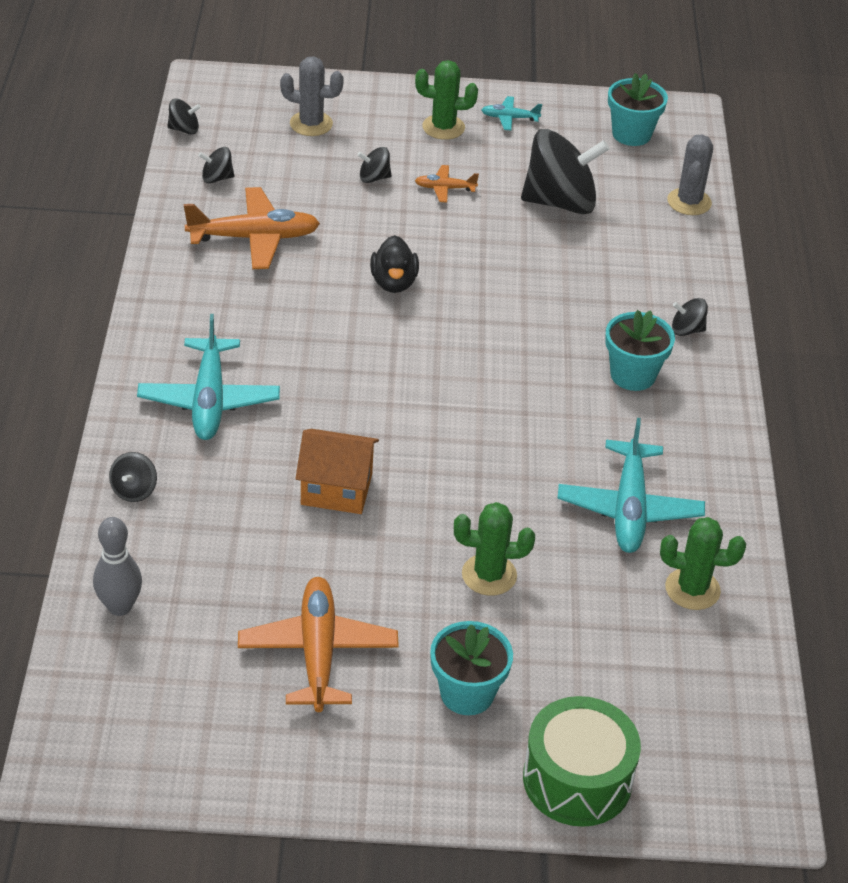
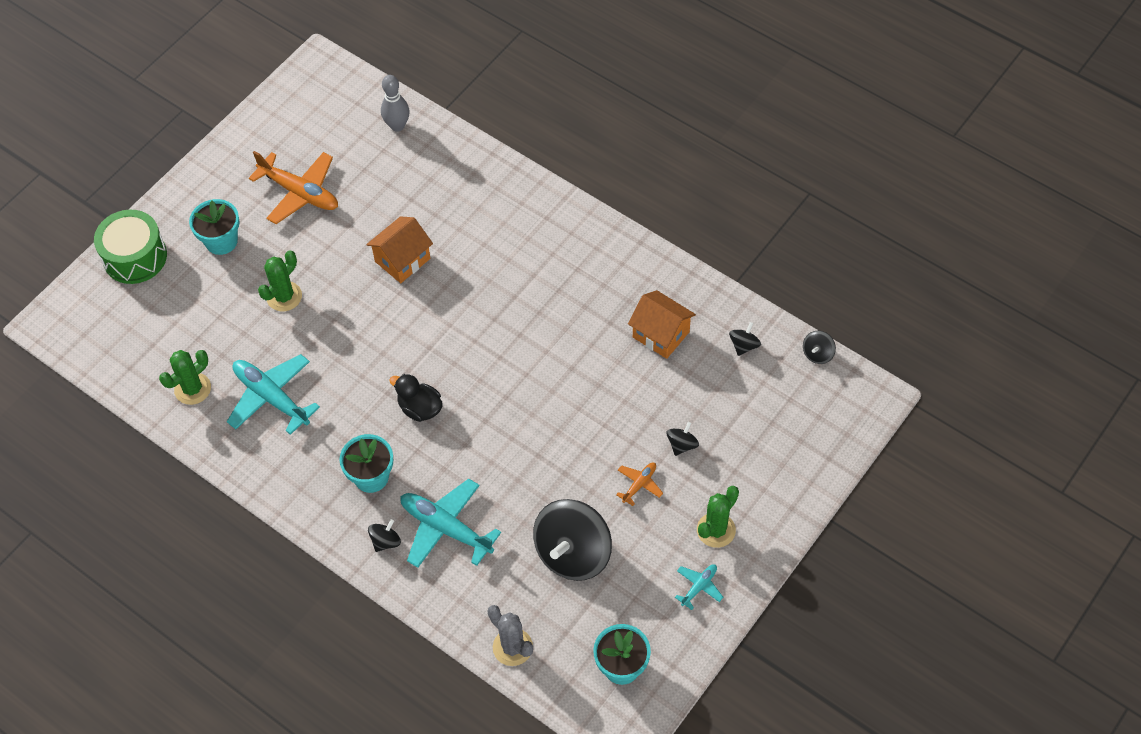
camera: 130 degrees right, 15 degrees up
black spinning top [109,452,157,502] -> none
turquoise plane [137,314,280,440] -> turquoise plane moved to [401,479,501,568]
orange plane [184,187,320,269] -> orange house [628,290,696,359]
grey cactus [280,56,344,136] -> none
black duck [370,235,419,293] -> black duck moved to [389,374,443,422]

